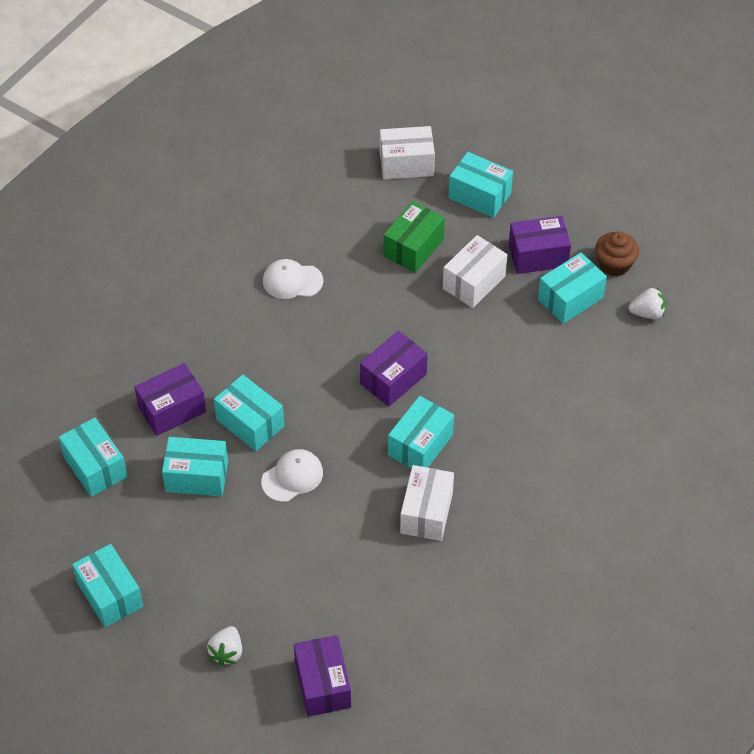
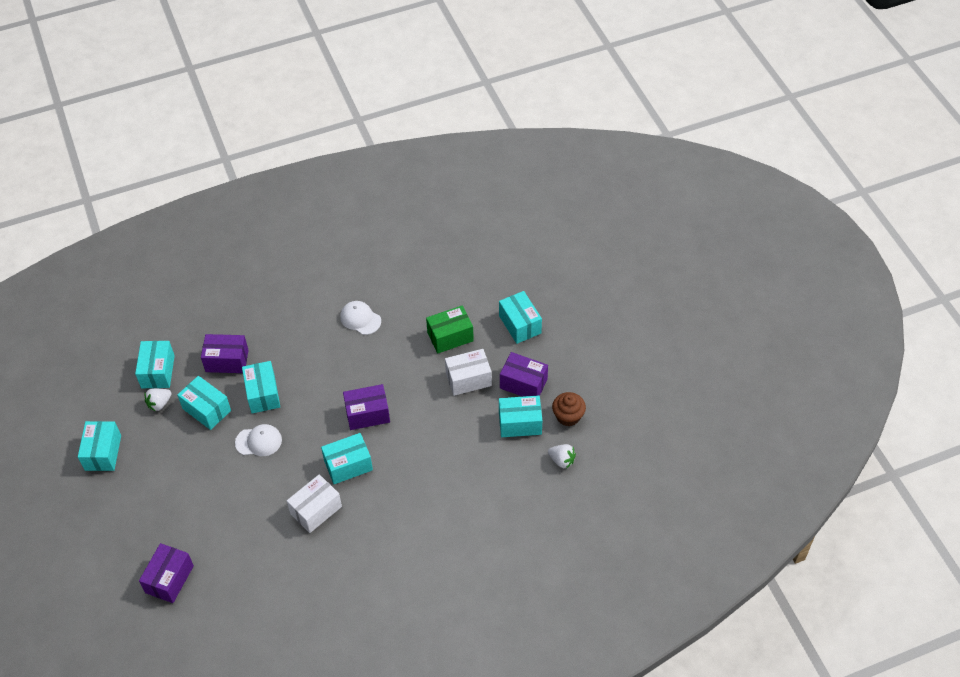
camera: 35 degrees right, 0 degrees up
white strawberry [207,626,242,666] -> white strawberry moved to [144,388,171,412]
white box [380,126,435,179] -> none

